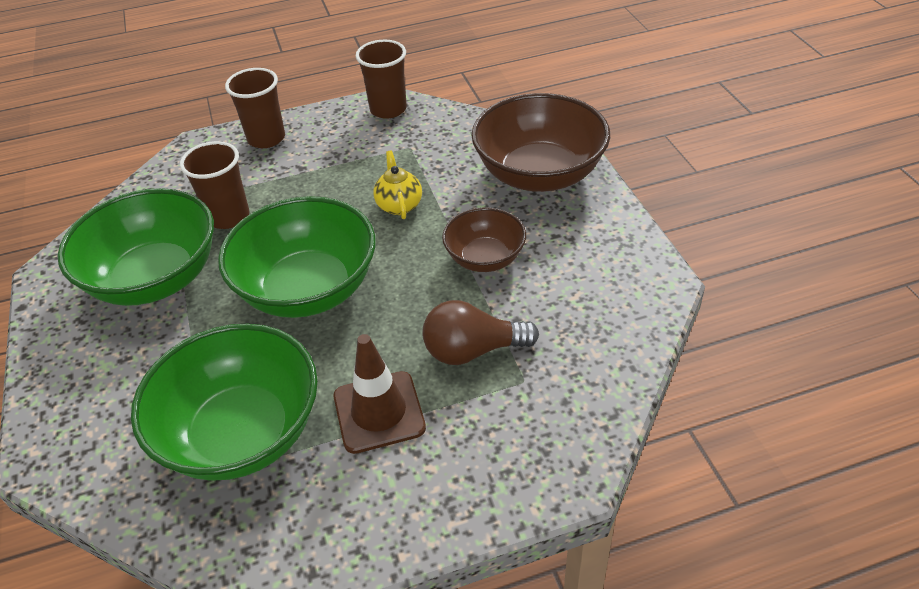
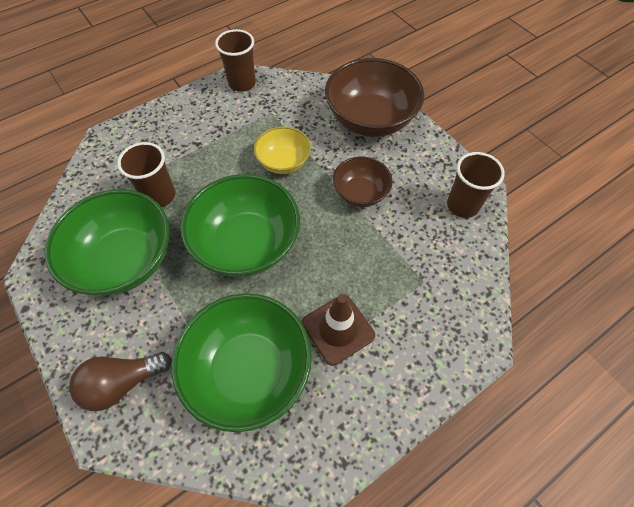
camera: 20 degrees left, 15 degrees up
brown cup [225,68,285,148] -> brown cup moved to [447,152,505,218]
yellow teapot [373,151,422,219] -> yellow bowl [254,126,311,174]
brown light bulb [423,300,539,365] -> brown light bulb moved to [69,352,172,411]

